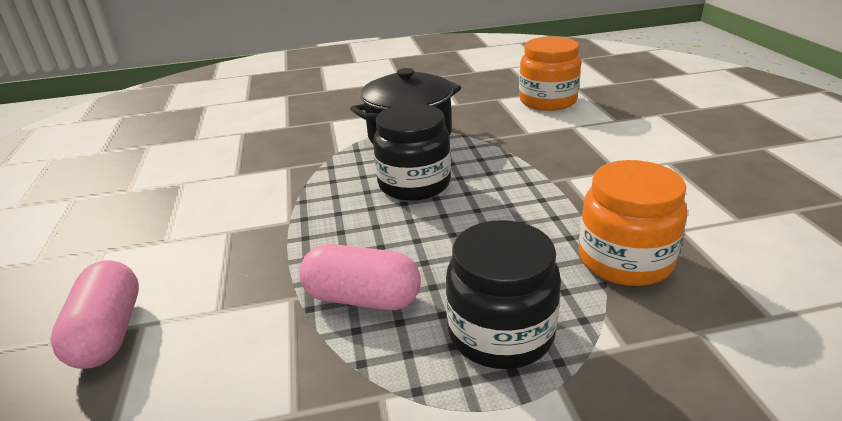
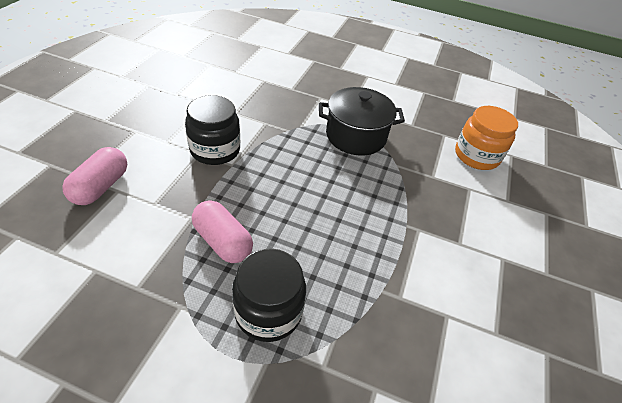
camera: 25 degrees right, 15 degrees up
black jar [373,103,451,201] -> black jar moved to [185,95,240,165]
orange jar [578,160,687,286] -> none

